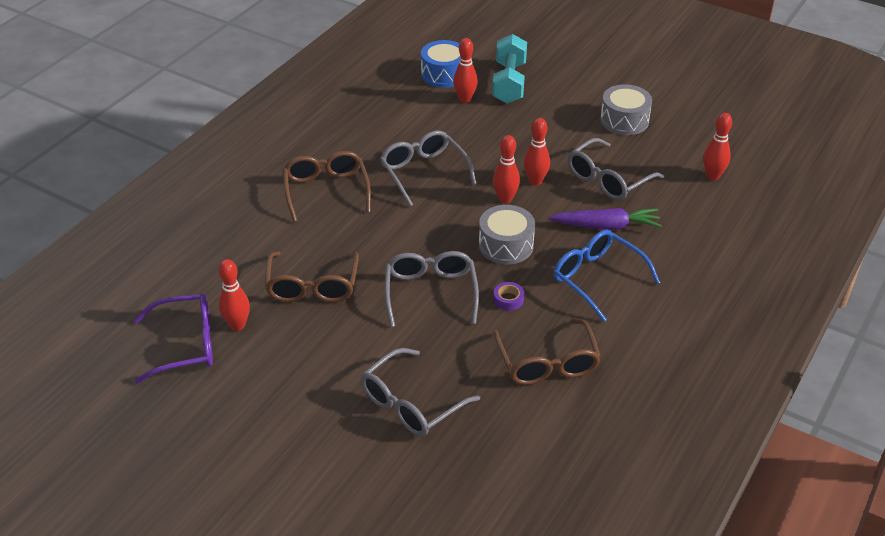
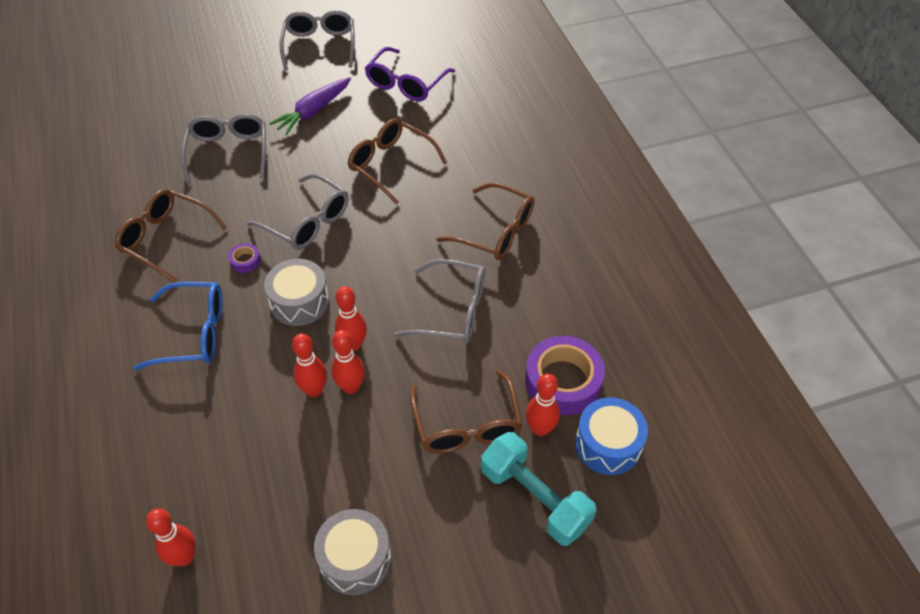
camera: 130 degrees right, 10 degrees up
red bowling pin [219,259,250,331] -> red bowling pin moved to [292,333,327,397]
purple carrot [548,208,662,230] -> purple carrot moved to [269,77,351,135]
grey glasses [568,138,664,200] -> grey glasses moved to [279,10,355,70]
none -> brown glasses [410,370,523,454]
none -> purple tape [525,336,605,415]

